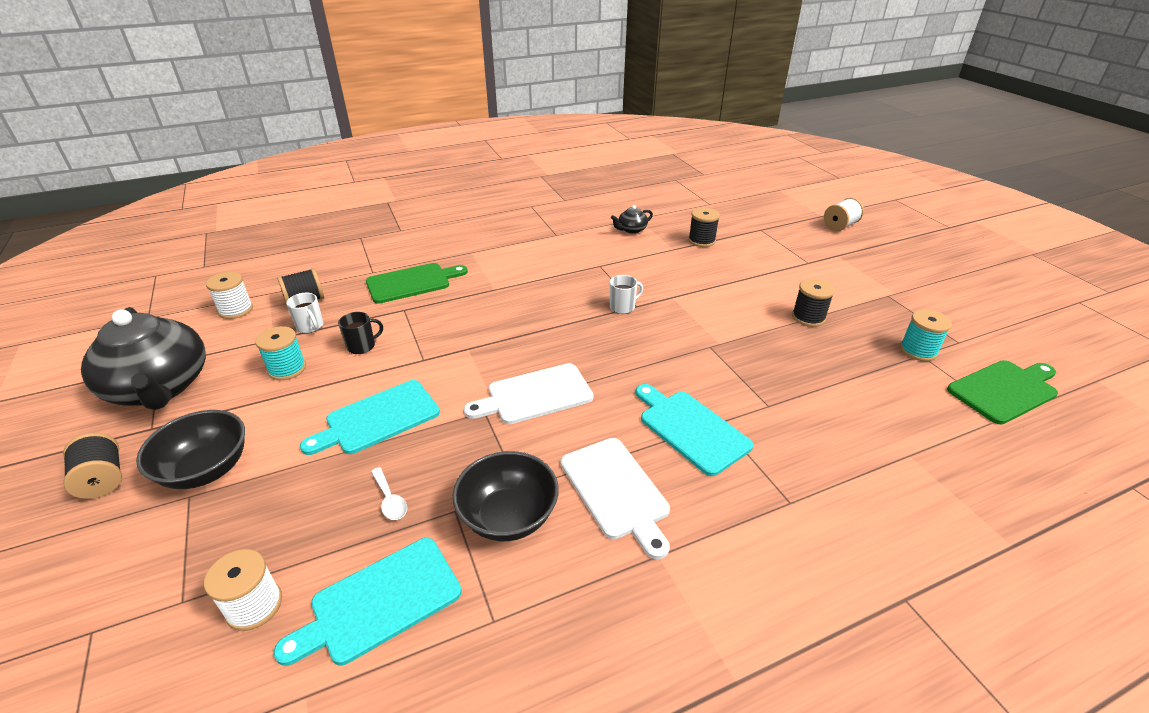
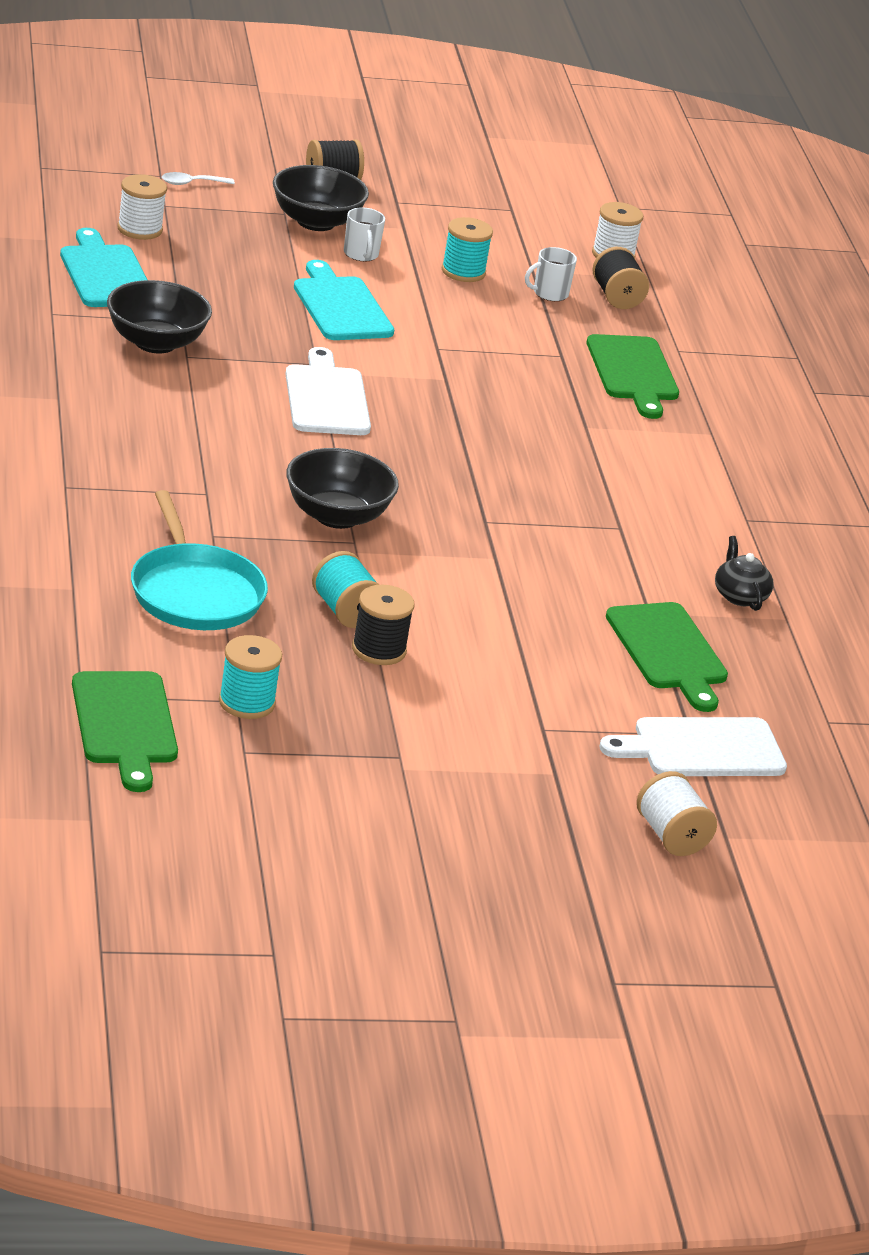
camera: 100 degrees right, 5 degrees down
black teapot [81,307,206,410] -> none
black mug [338,312,383,354] -> none
white spoon [371,467,407,520] -> white spoon moved to [162,172,235,185]
white cutting board [560,438,670,559] -> white cutting board moved to [600,717,787,776]
white mug [610,275,643,314] -> white mug moved to [344,208,385,261]
turquoise cutting board [636,384,753,476] -> none
black spool [688,207,720,247] -> green cutting board [606,602,728,712]
none -> turquoise pan [131,490,268,630]
none -> black bowl [286,448,399,529]
none -> turquoise spool [312,551,380,628]

